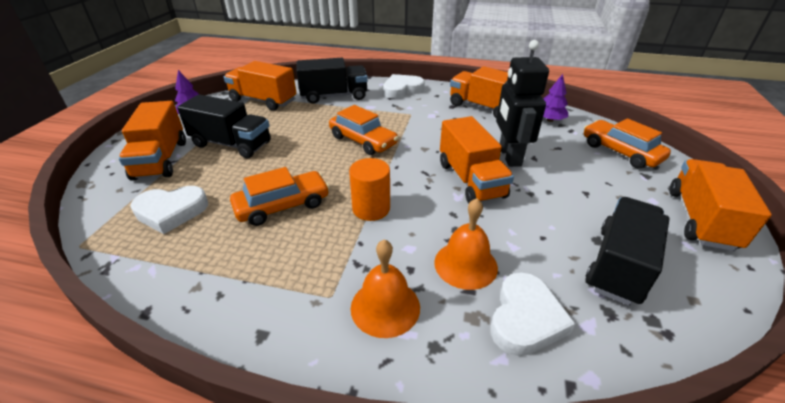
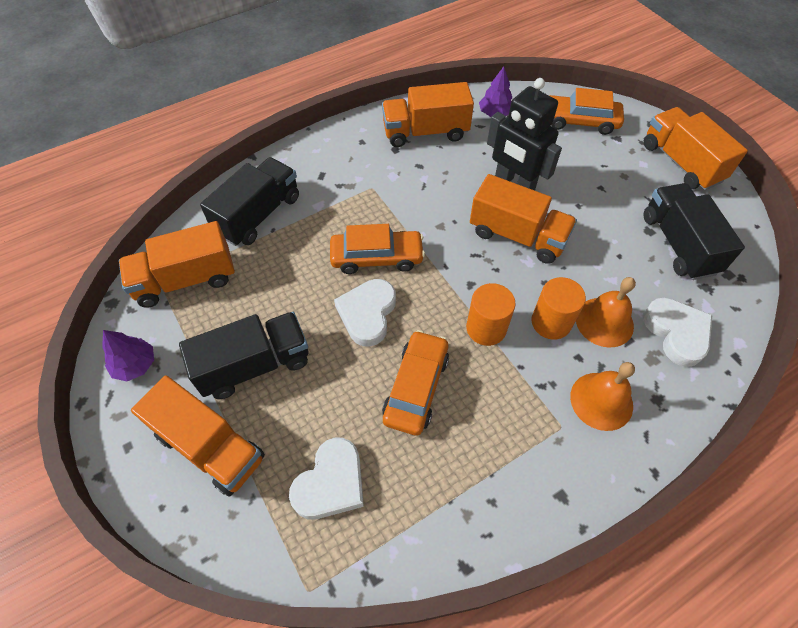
camera: 45 degrees left, 20 degrees up
white heart [383,74,425,99] -> white heart moved to [334,279,396,347]
none -> orange cylinder [531,277,586,340]

